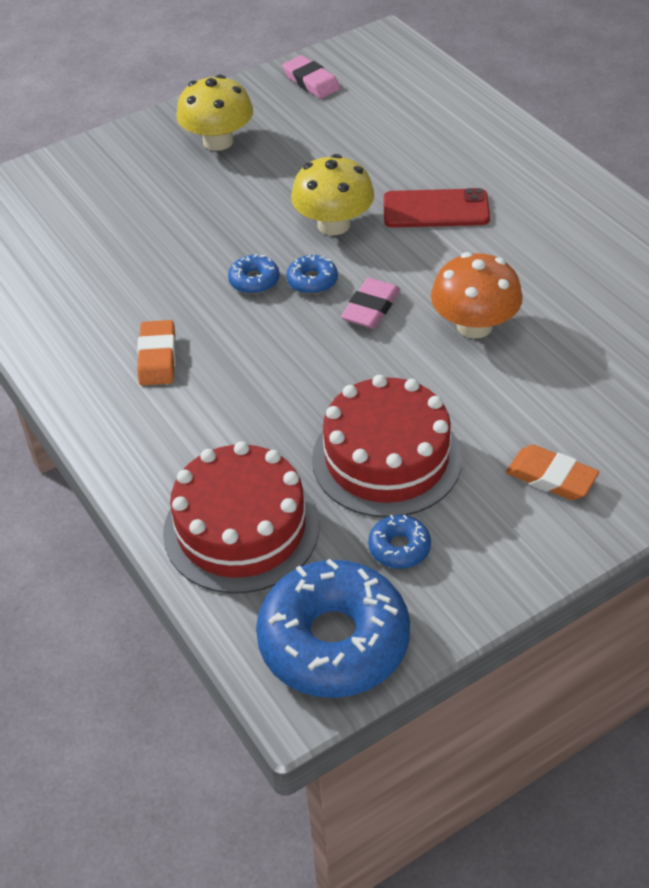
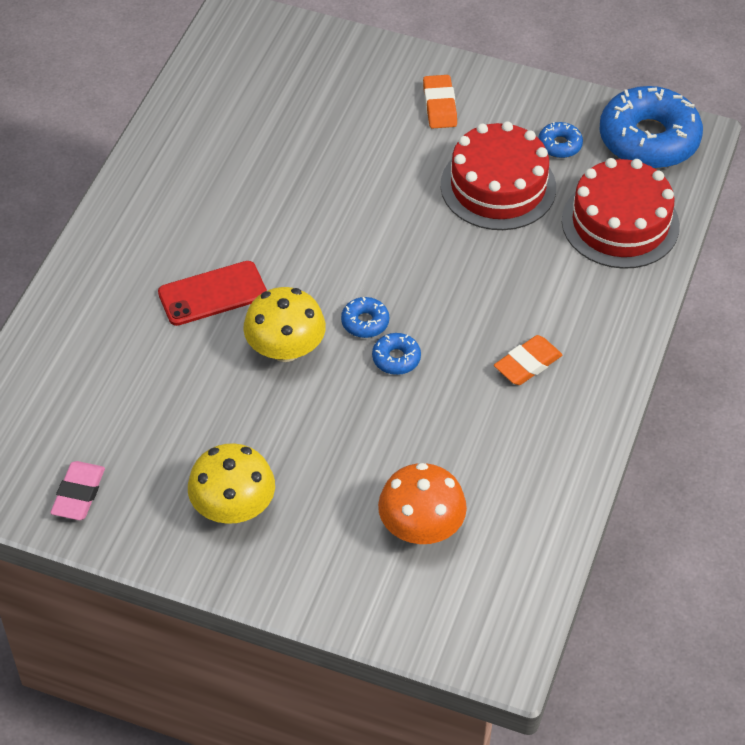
camera: 130 degrees left, 5 degrees up
pink eraser [341,278,400,329] -> none
red phone [383,188,490,228] -> red phone turned 75 degrees counterclockwise [158,261,267,326]
orange mushroom [431,252,523,338] -> orange mushroom moved to [378,463,467,544]

